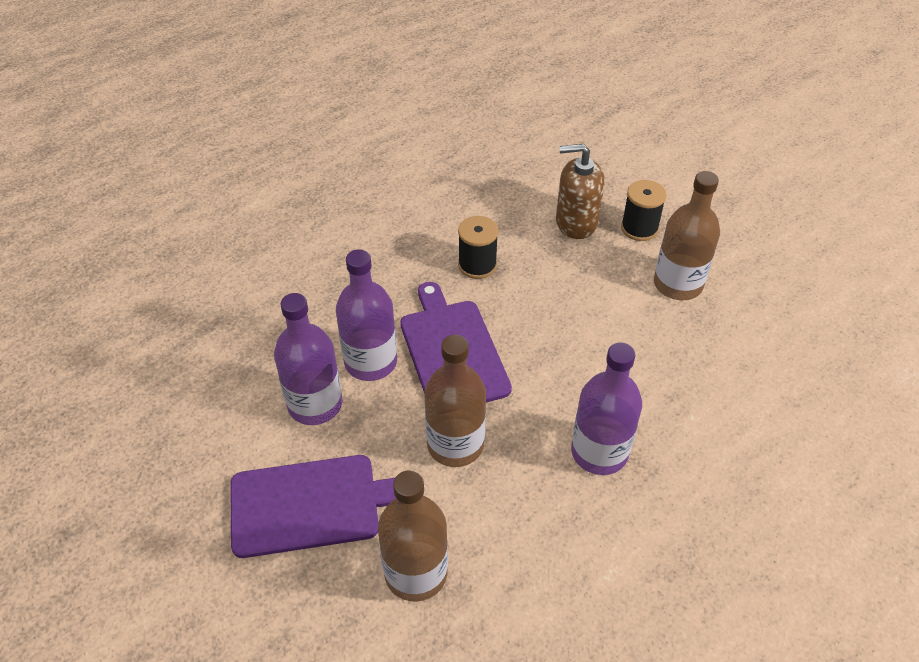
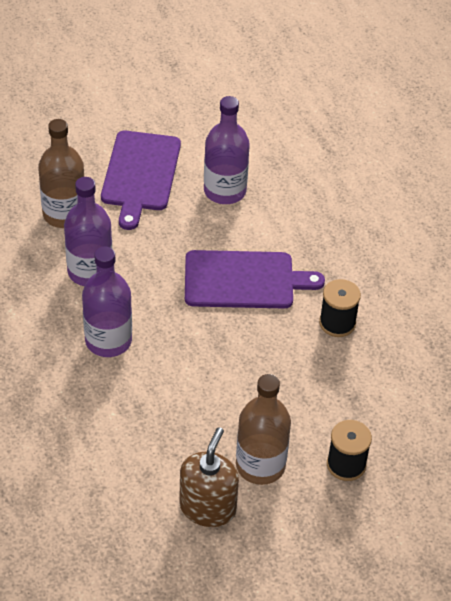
camera: 105 degrees right, 0 degrees up
purple bottle [336,249,397,381] -> purple bottle moved to [64,177,112,286]
brown bottle [424,335,486,467] -> none
brown soap dispenser [556,144,605,239] -> brown soap dispenser moved to [179,427,239,527]

